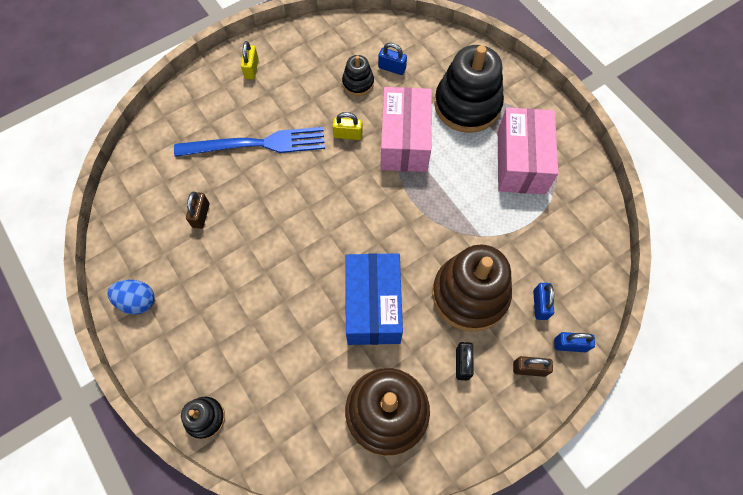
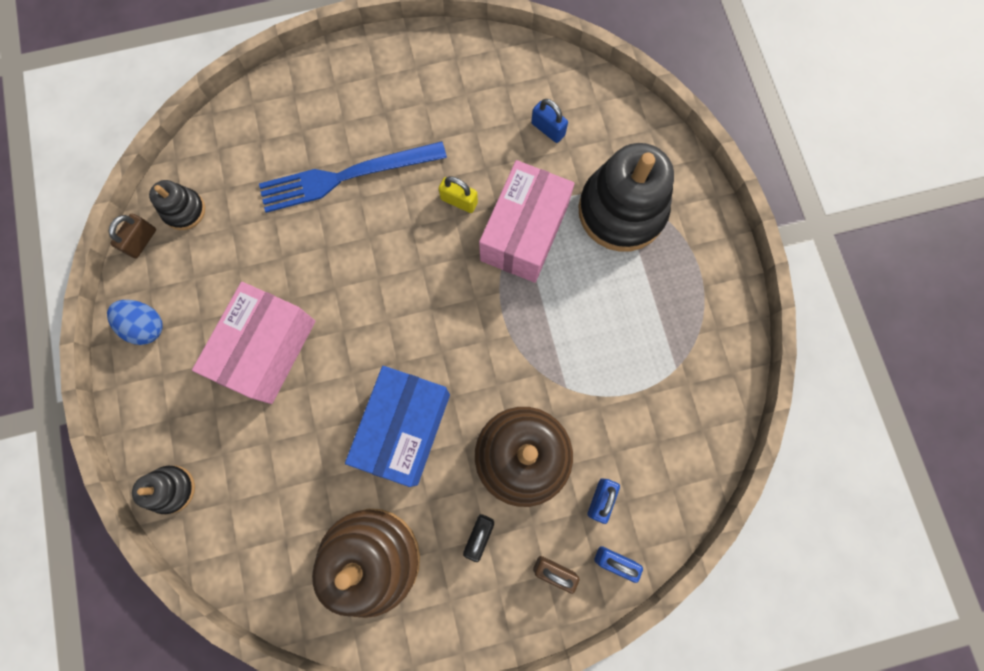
camera: 20 degrees right, 10 degrees up
blue fork [174,127,325,157] -> blue fork turned 150 degrees clockwise [259,141,447,213]
brown padlock [186,192,209,229] -> brown padlock moved to [109,214,156,258]
yellow padlock [241,41,259,79] -> none
black stacking toy [342,55,374,96] -> black stacking toy moved to [149,180,205,230]
pink box [498,107,558,194] -> pink box moved to [192,282,315,404]

